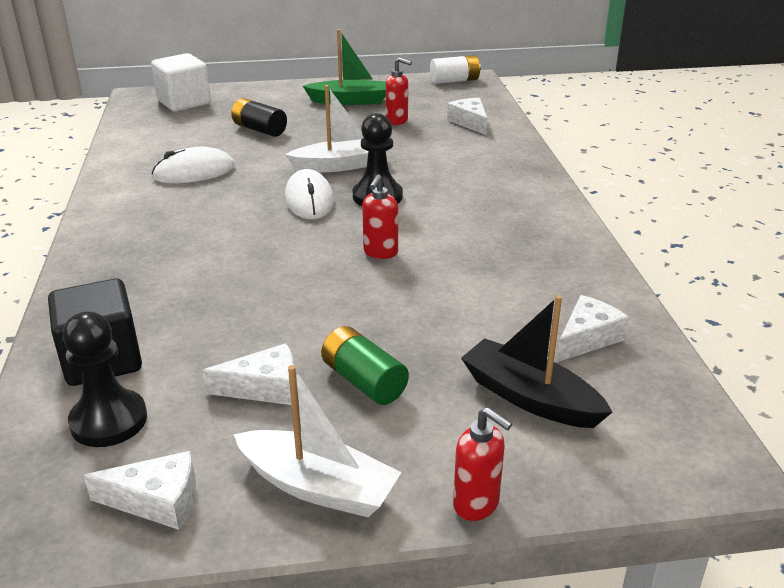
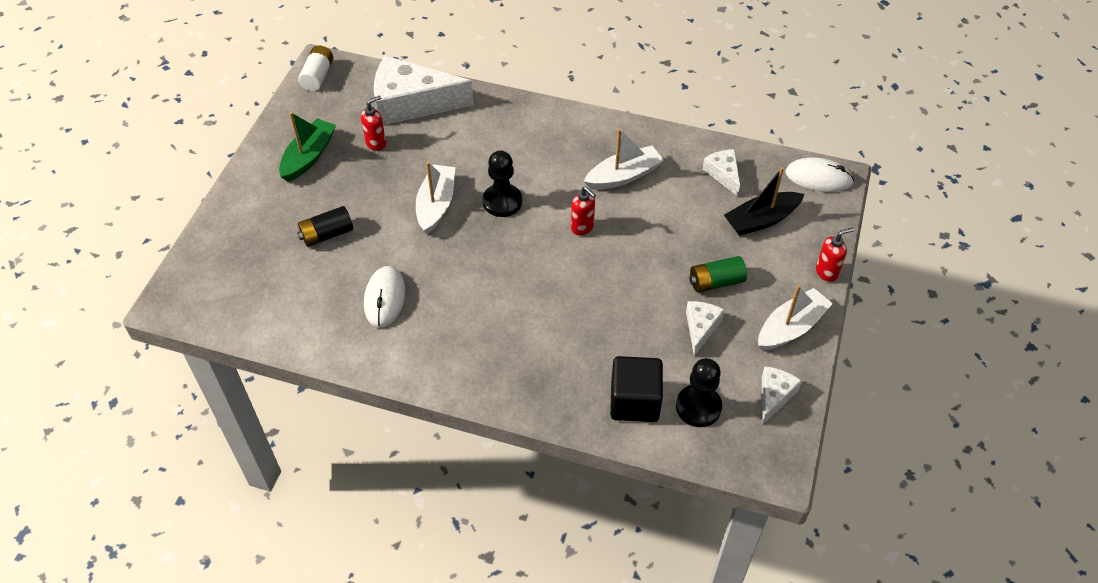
camera: 65 degrees left, 20 degrees up
white cube [151,53,211,111] -> none
white mouse [285,169,334,219] -> white mouse moved to [785,157,854,192]
white cheese [447,98,487,135] -> white cheese [374,56,474,125], size x2.08
none -> white boat [584,128,664,190]

